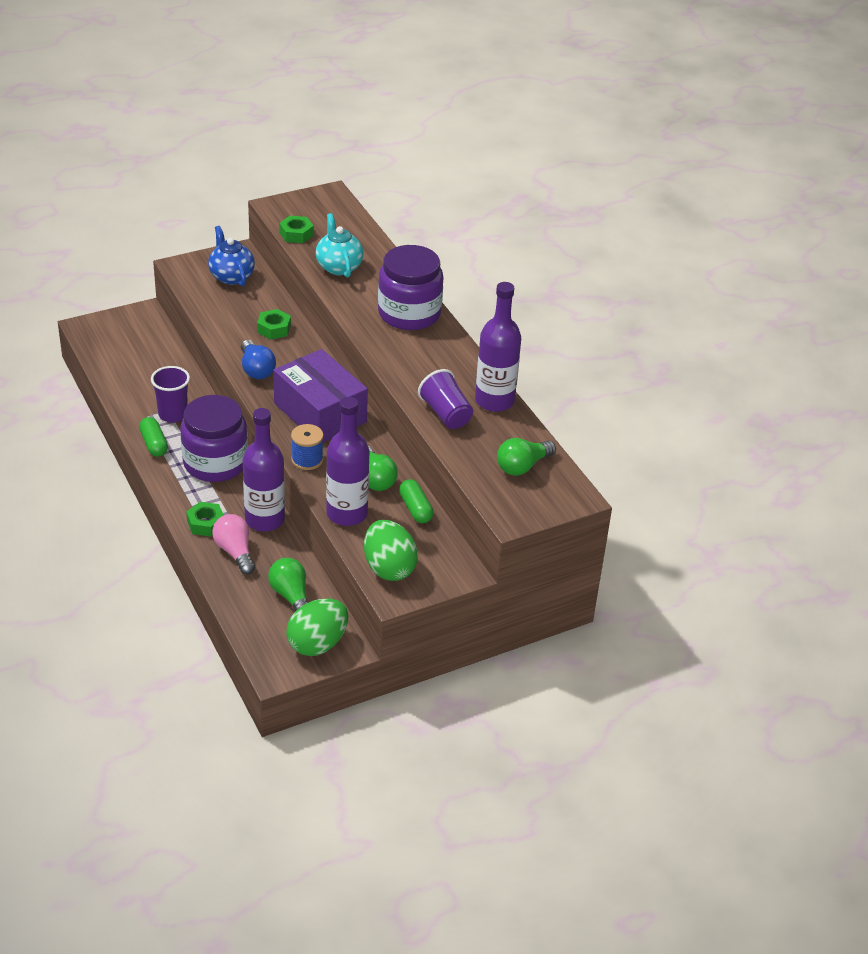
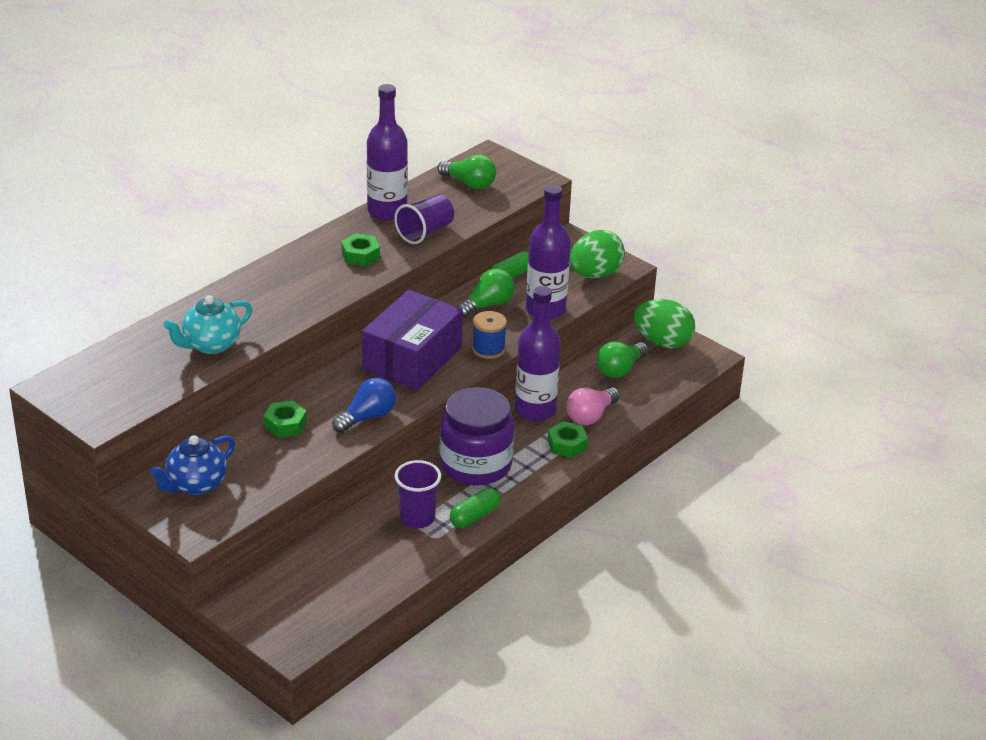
camera: 110 degrees left, 5 degrees down
green nut [279,216,314,243] -> green nut moved to [341,233,380,266]
purple jar [378,245,443,330] -> none

